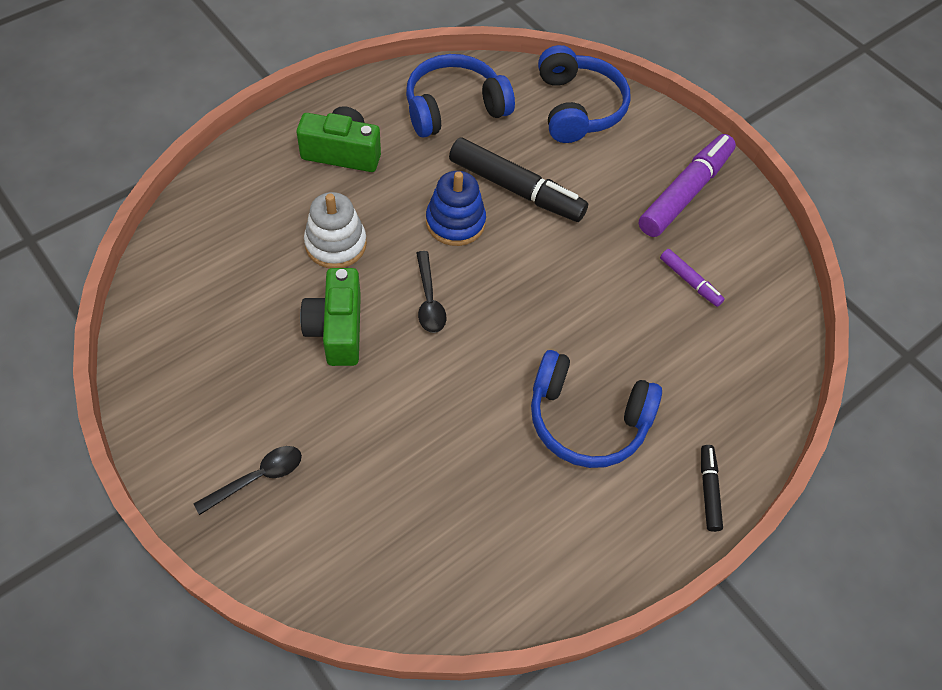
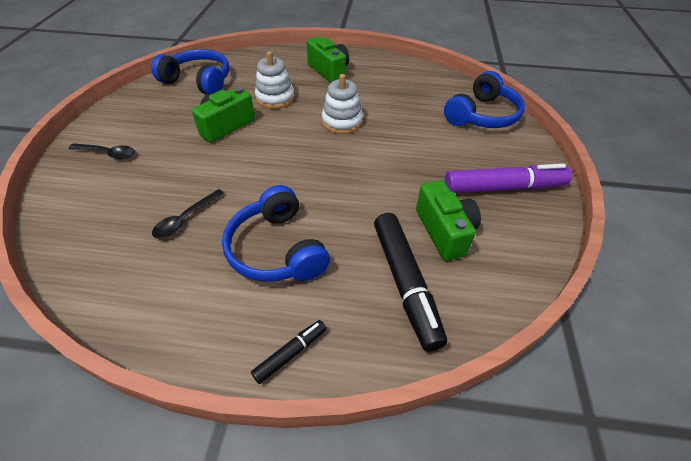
camera: 50 degrees right, 10 degrees down
blue headphones [406,54,515,138] -> blue headphones moved to [151,49,229,95]
black spoon [416,251,446,333] -> black spoon moved to [152,189,225,238]
blue stacking toy [426,171,486,246] -> white stacking toy [322,74,363,134]
black marker [449,137,588,222] -> black marker moved to [374,213,447,352]
purple marker [660,249,725,307] -> green camera [416,180,481,261]

